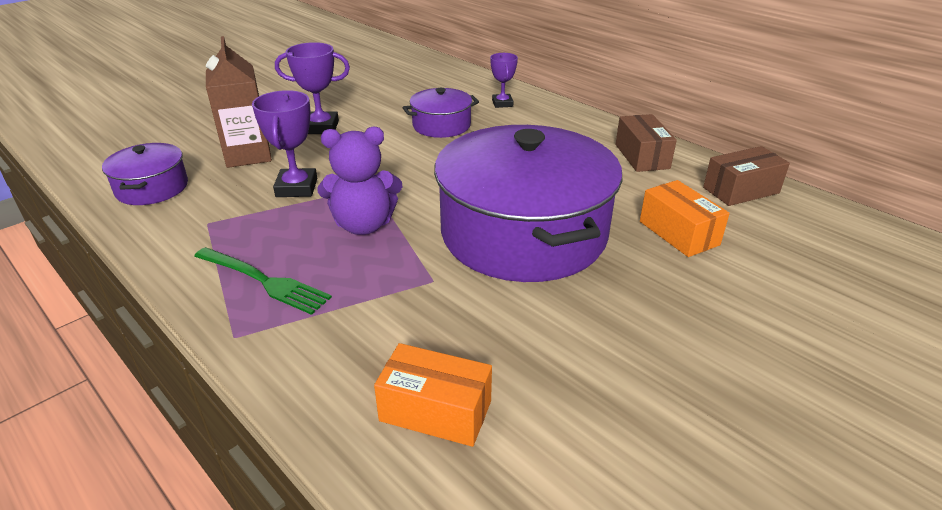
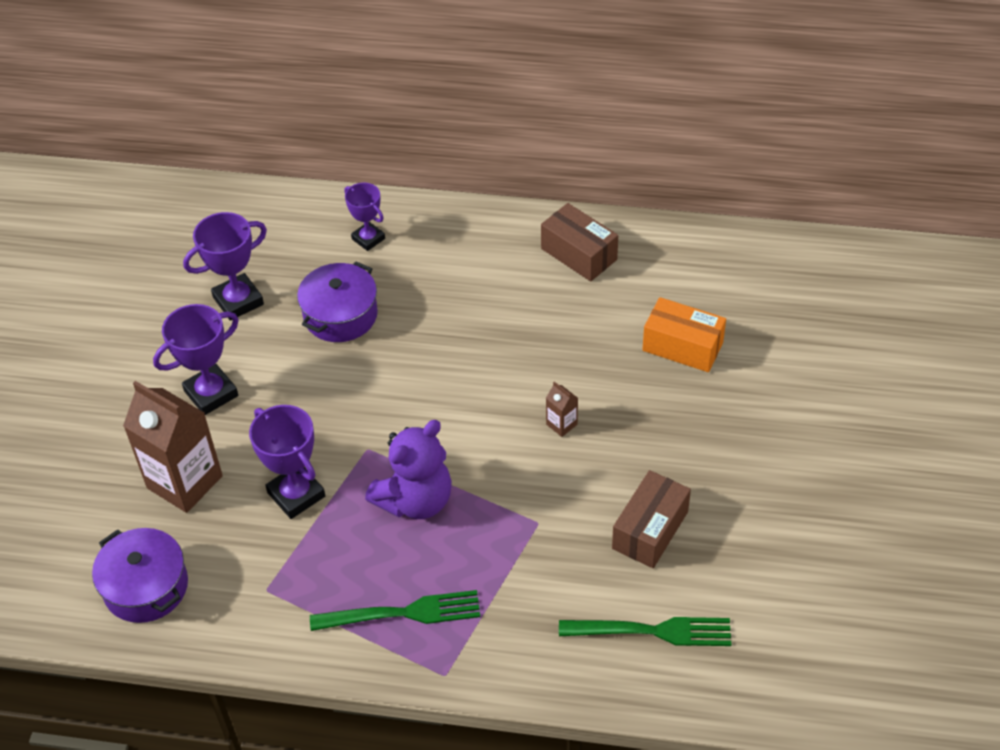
camera: 35 degrees left, 15 degrees up
orange box [374,343,492,447] -> green fork [559,617,731,646]
purple pot [434,125,622,282] -> brown carton [546,381,578,437]
brown box [703,146,790,206] -> brown box moved to [612,470,691,568]
none -> purple trophy [183,212,267,321]

